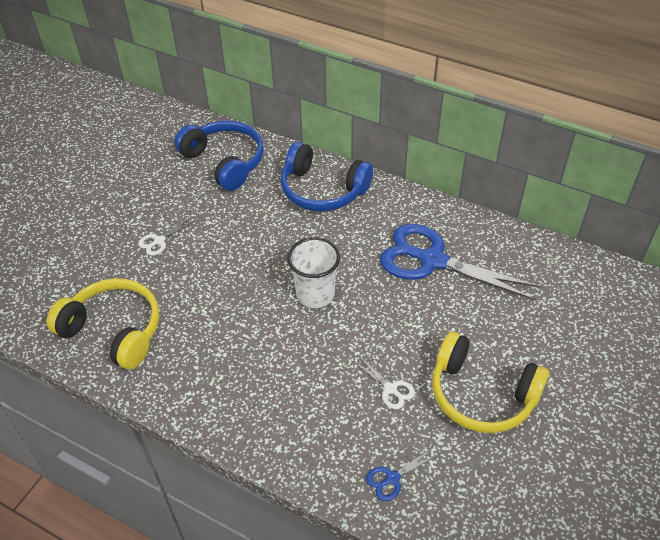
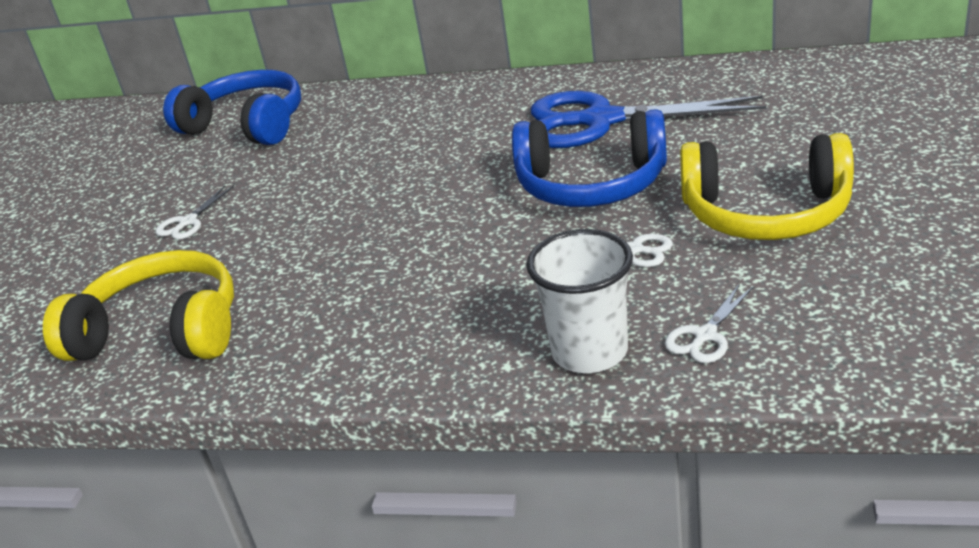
camera: 15 degrees left, 15 degrees down
blue headphones [280,142,373,211] -> blue headphones moved to [512,109,667,207]
white cup [287,237,340,308] -> white cup moved to [527,229,633,373]
blue scissors [366,448,439,501] -> white scissors [665,283,754,363]

